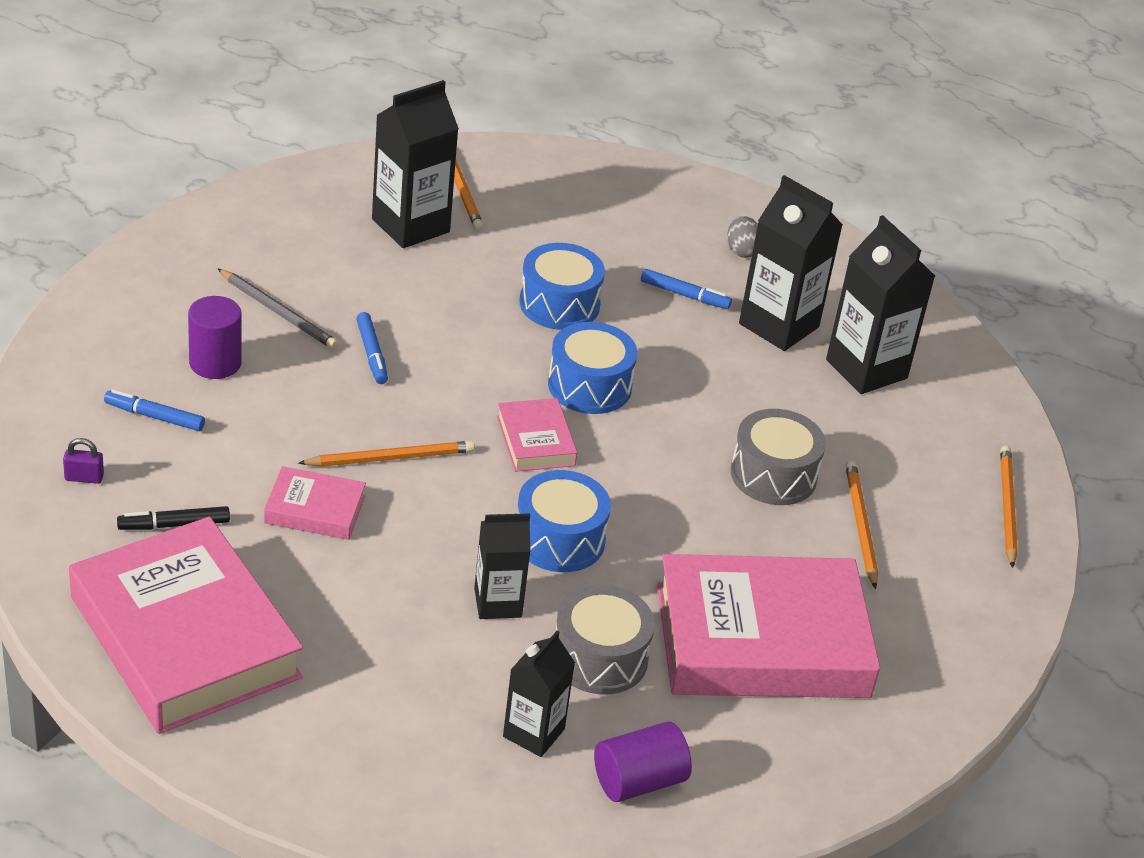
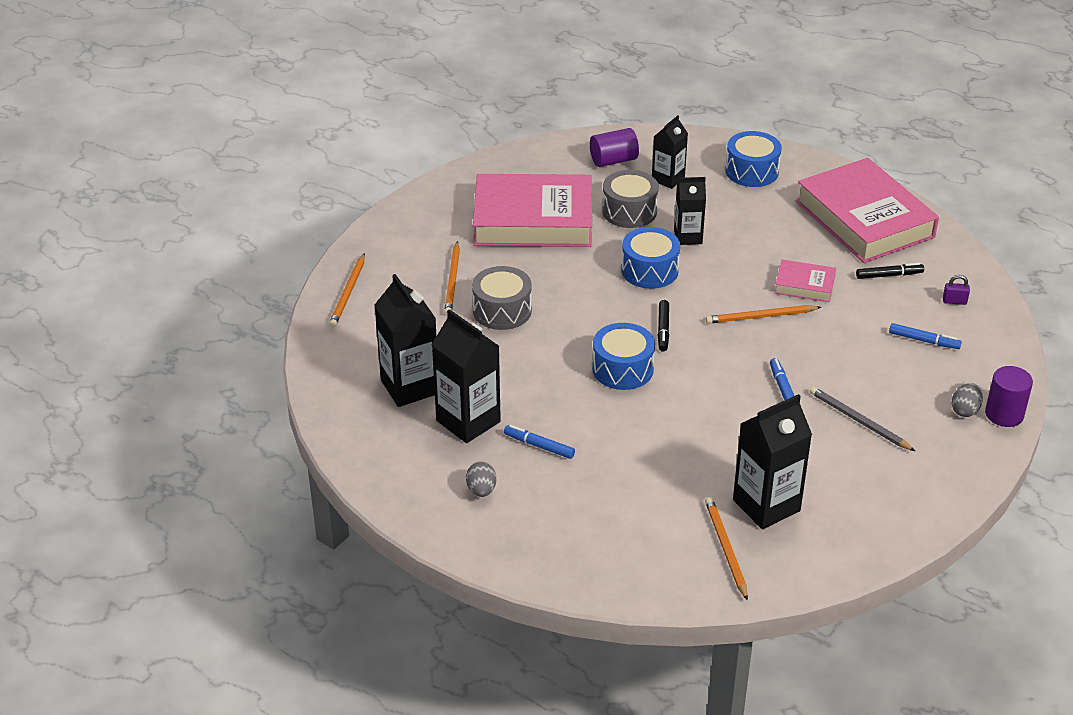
camera: 170 degrees left, 0 degrees up
purple cylinder [188,296,242,379] -> purple cylinder moved to [985,366,1033,427]
pink book [497,398,578,472] -> black marker [658,300,669,352]
blue drum [519,243,605,330] -> blue drum moved to [725,131,782,187]
none -> grey egg [952,383,983,417]

